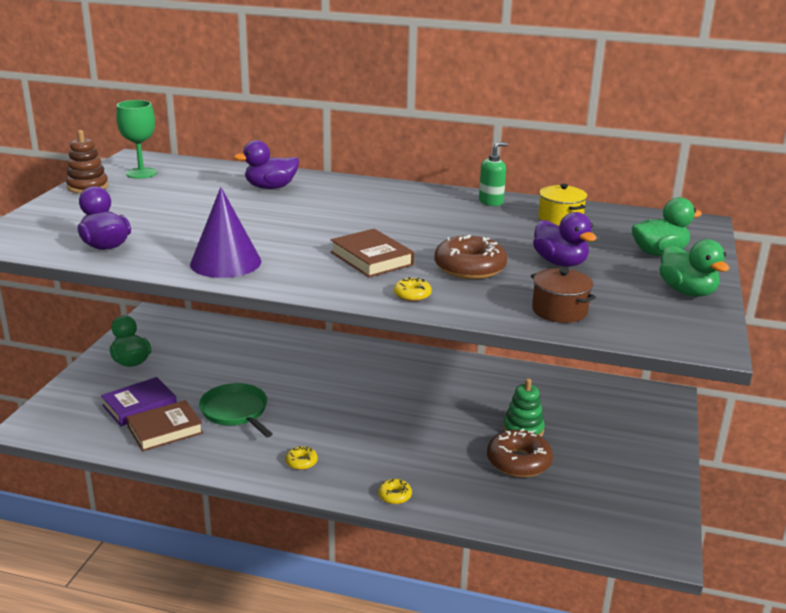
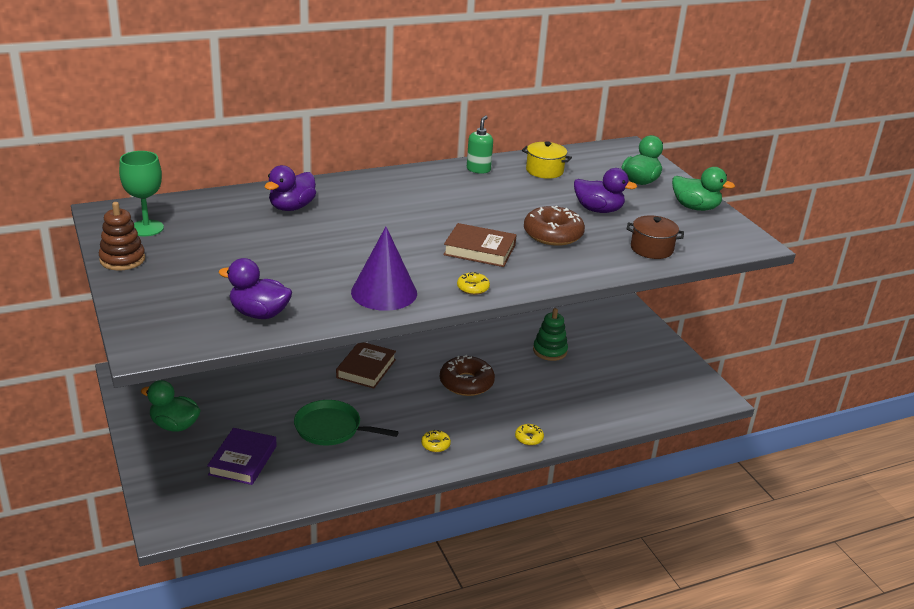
camera: 40 degrees left, 5 degrees up
brown book [126,400,203,451] -> brown book moved to [336,342,396,389]
yellow donut [394,277,432,301] -> yellow donut moved to [457,272,490,295]
brown donut [487,429,553,477] -> brown donut moved to [440,355,495,396]

